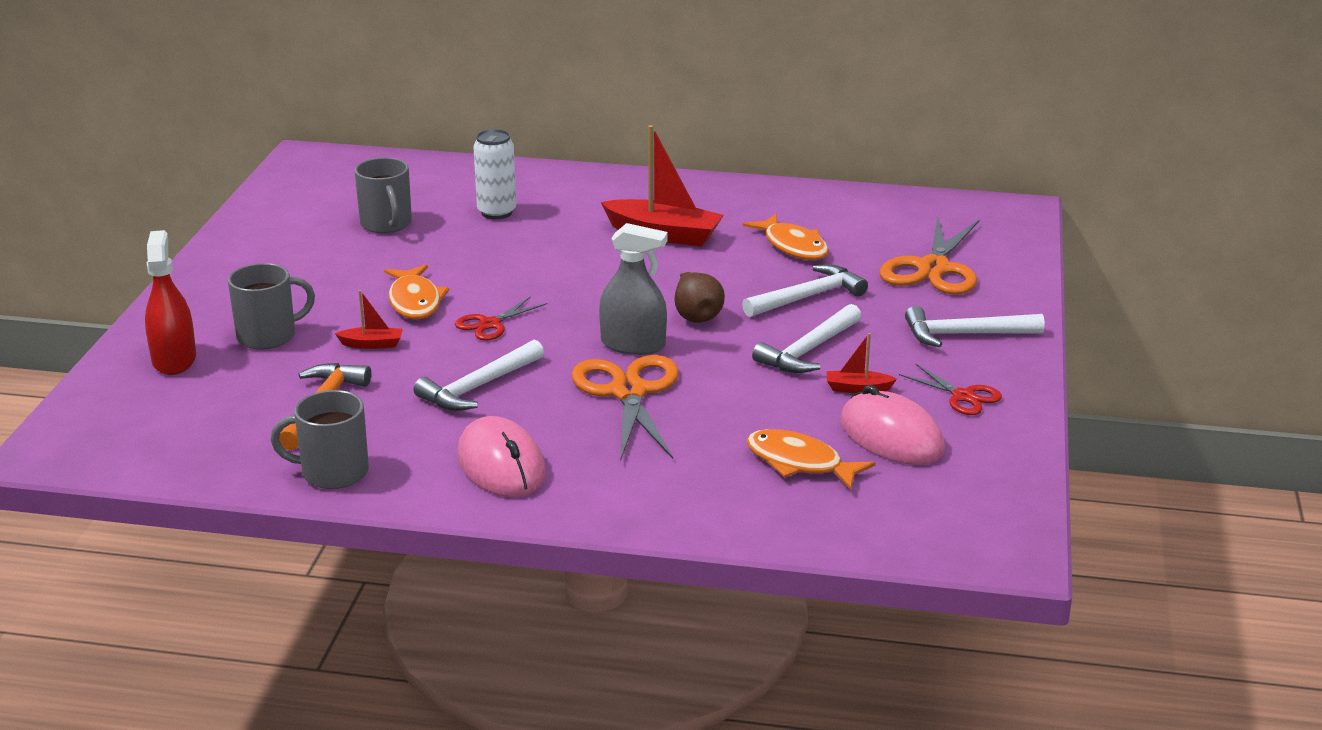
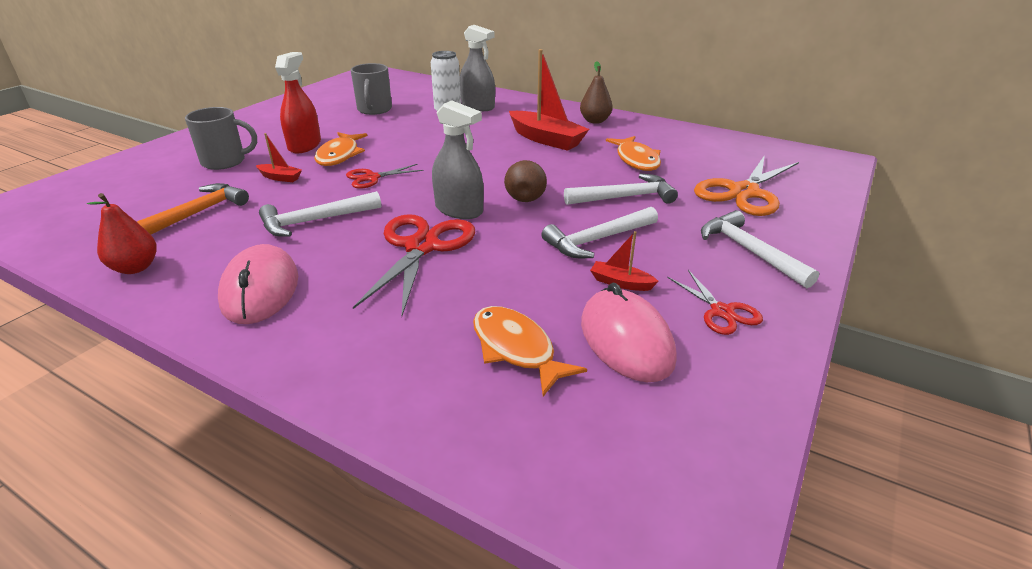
camera: 20 degrees right, 5 degrees up
red spray bottle [145,230,196,375] -> red spray bottle moved to [275,52,321,153]
grey mug [271,390,369,489] -> red pear [87,193,157,274]
orange scissors [571,355,679,461] -> red scissors [353,214,475,316]
white hammer [905,306,1045,347] -> white hammer turned 45 degrees clockwise [701,210,819,288]
none -> grey spray bottle [460,25,495,111]
none -> brown pear [580,61,613,124]

